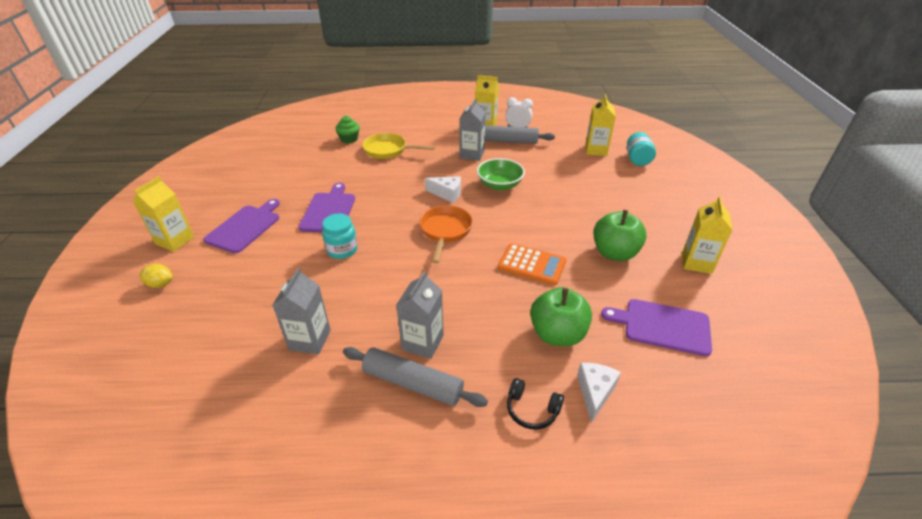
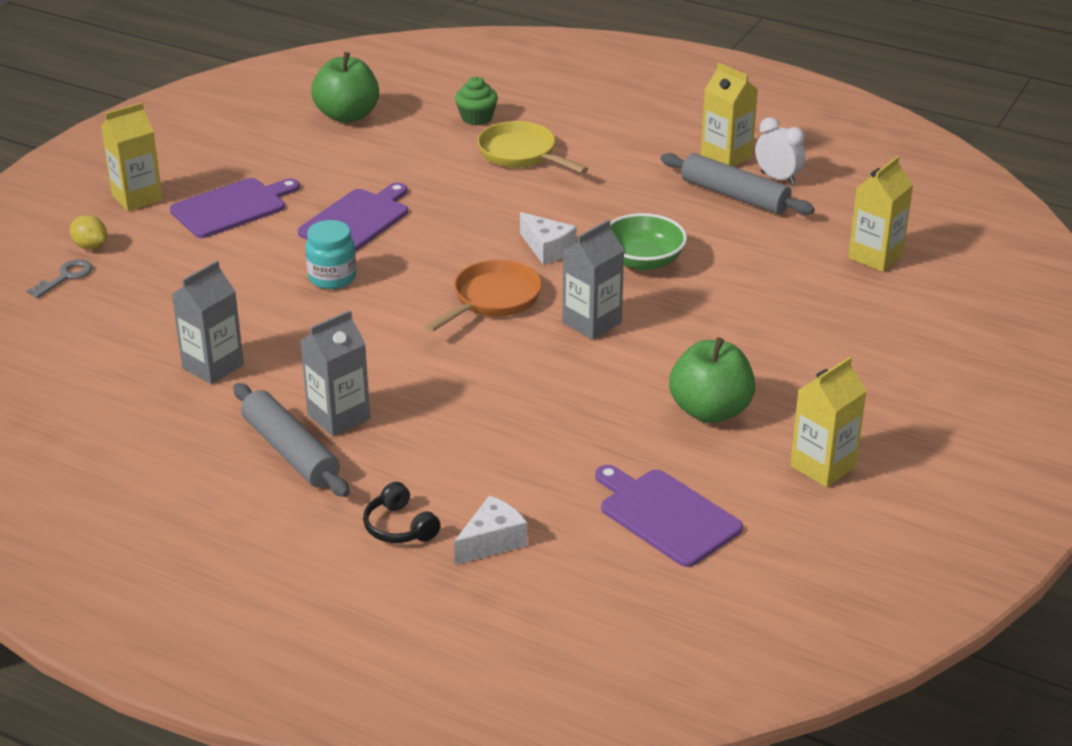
camera: 30 degrees right, 5 degrees down
grey carton [460,98,486,161] -> grey carton moved to [562,220,625,340]
orange calculator [498,243,566,285] -> none
green apple [530,287,592,346] -> green apple moved to [311,52,379,123]
turquoise jar [627,132,656,166] -> none
none -> grey key [27,259,92,298]

